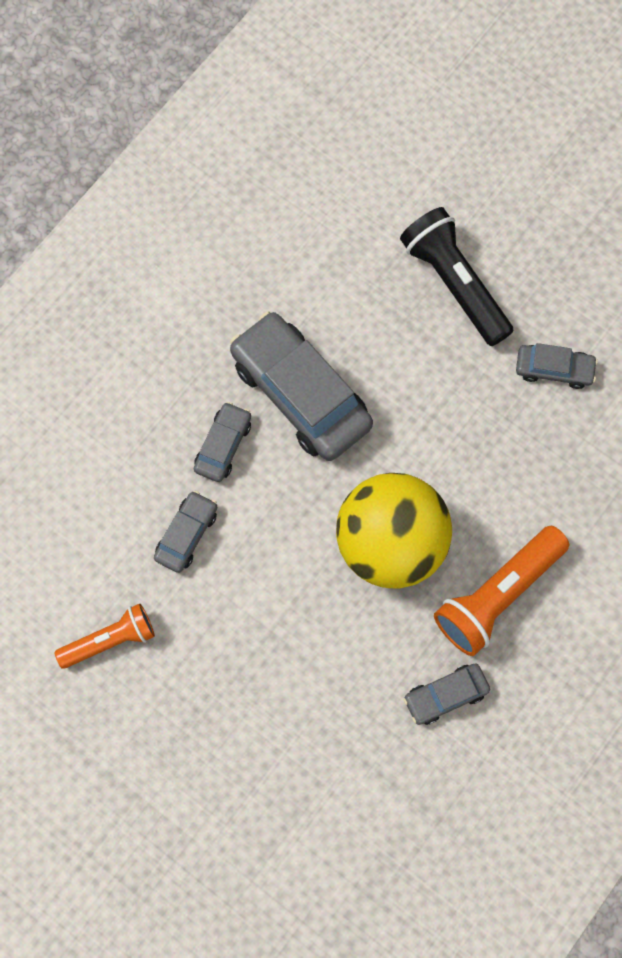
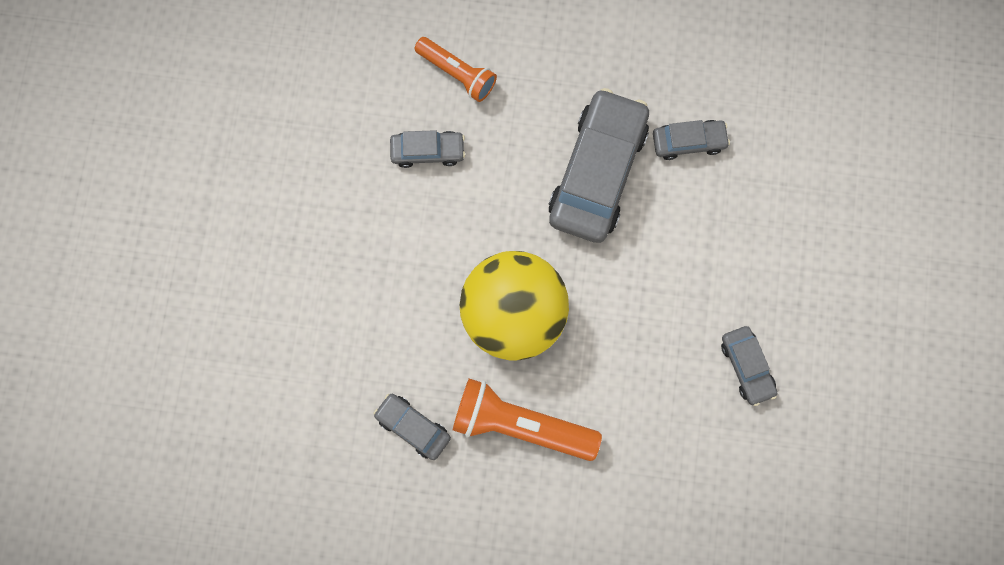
camera: 60 degrees right, 5 degrees up
orange flashlight [55,603,155,669] -> orange flashlight moved to [415,37,497,102]
grey car [194,402,251,482] -> grey car moved to [653,120,730,160]
black flashlight [400,207,514,346] -> none

